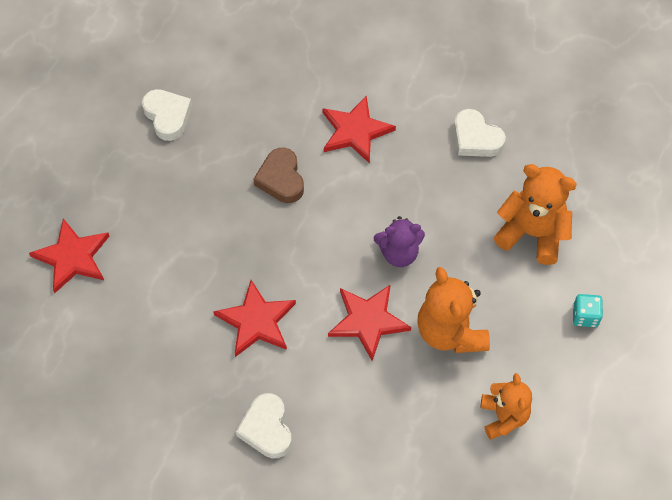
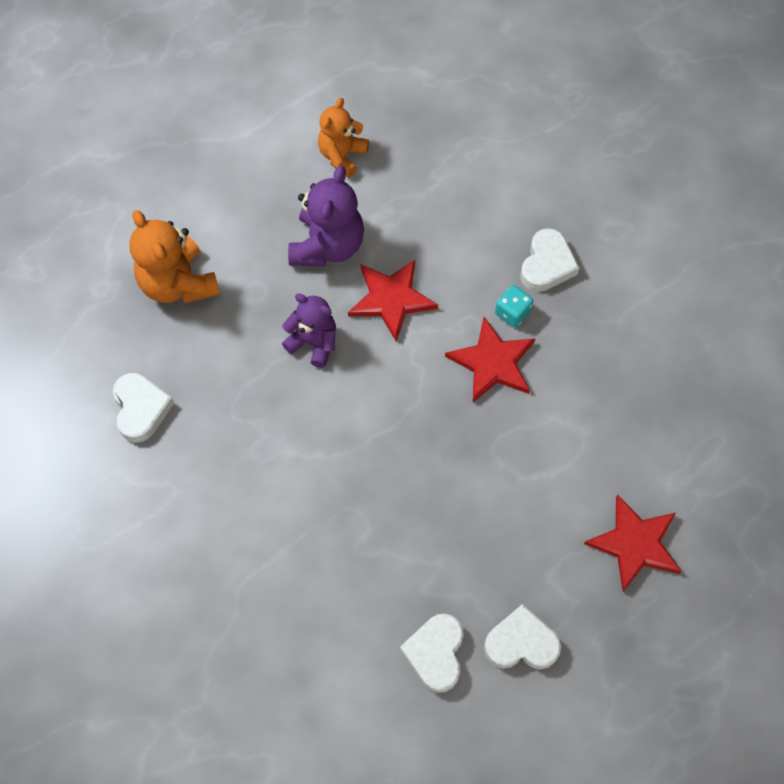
camera: 145 degrees left, 5 degrees up
brown heart [254,148,304,203] -> none
red star [322,95,396,164] -> none
orange teddy bear [417,267,490,353] -> purple teddy bear [288,166,364,266]
turquoise dice [573,294,603,327] -> turquoise dice moved to [495,285,533,328]
none -> white heart [484,604,561,669]

